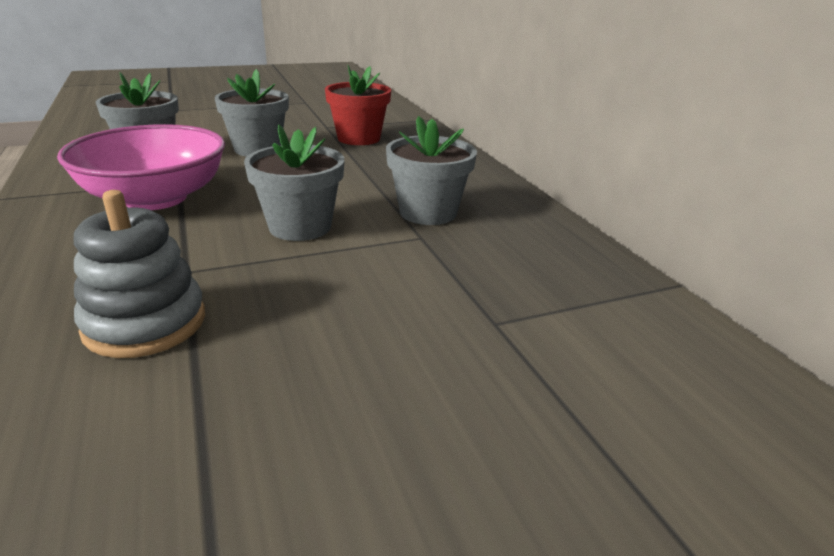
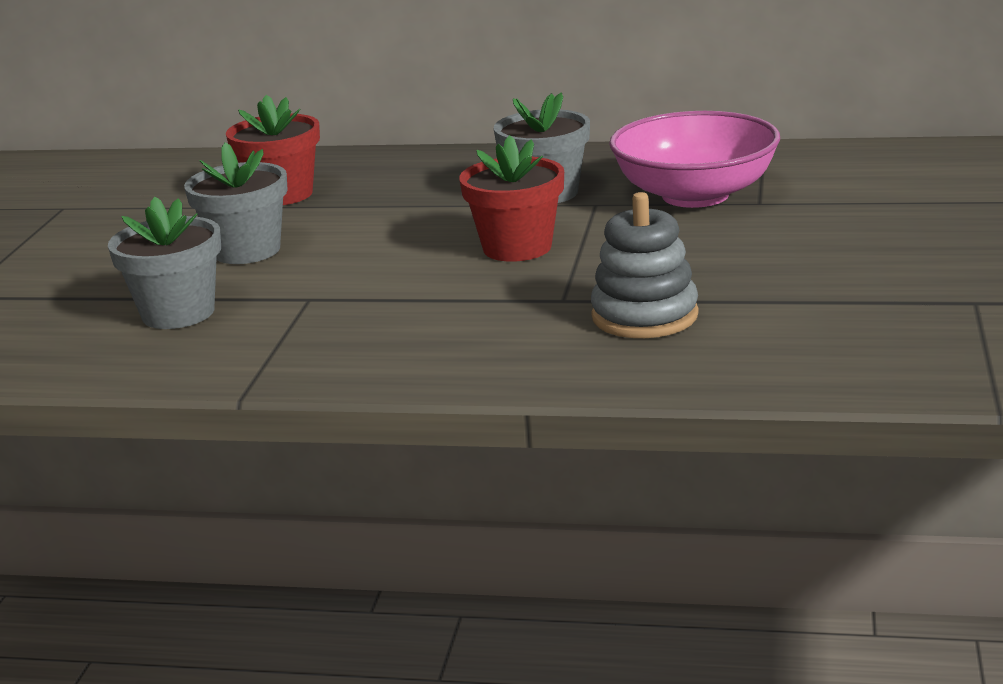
camera: 55 degrees left, 5 degrees down
pink bowl [57,124,225,210] -> pink bowl moved to [609,111,780,208]
grey flower pot [244,124,344,241] -> red flower pot [459,135,564,262]

